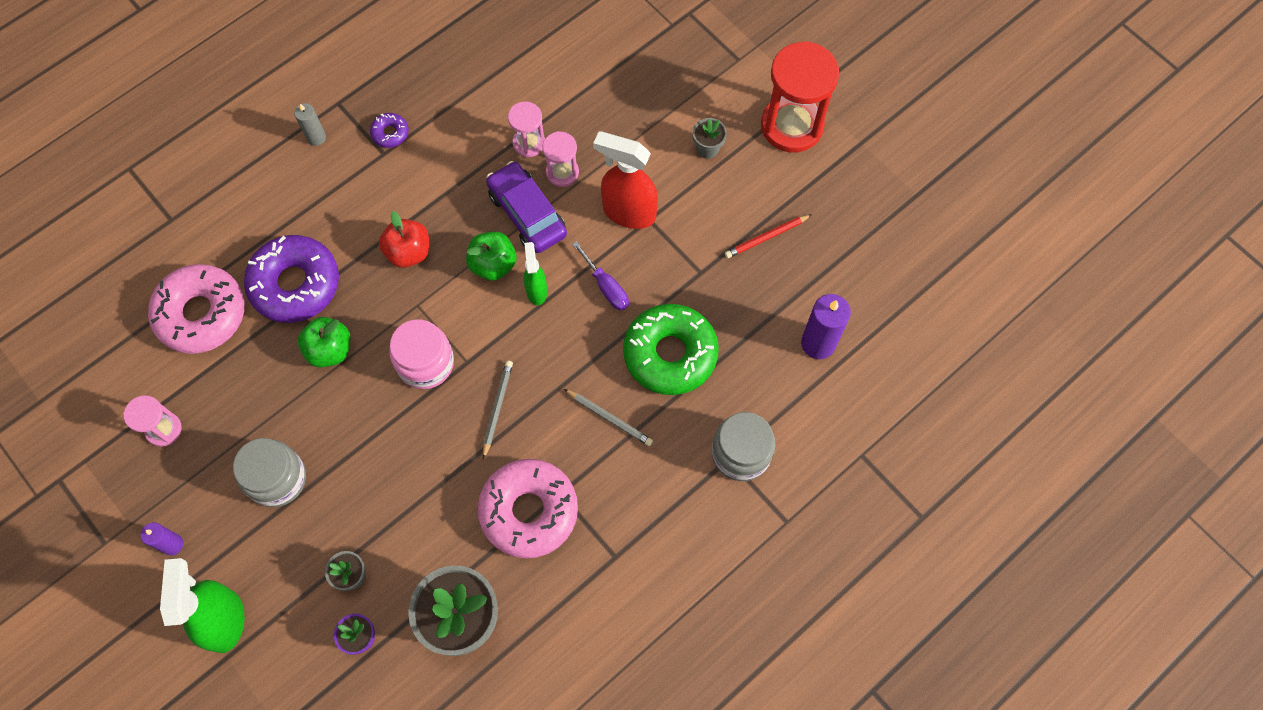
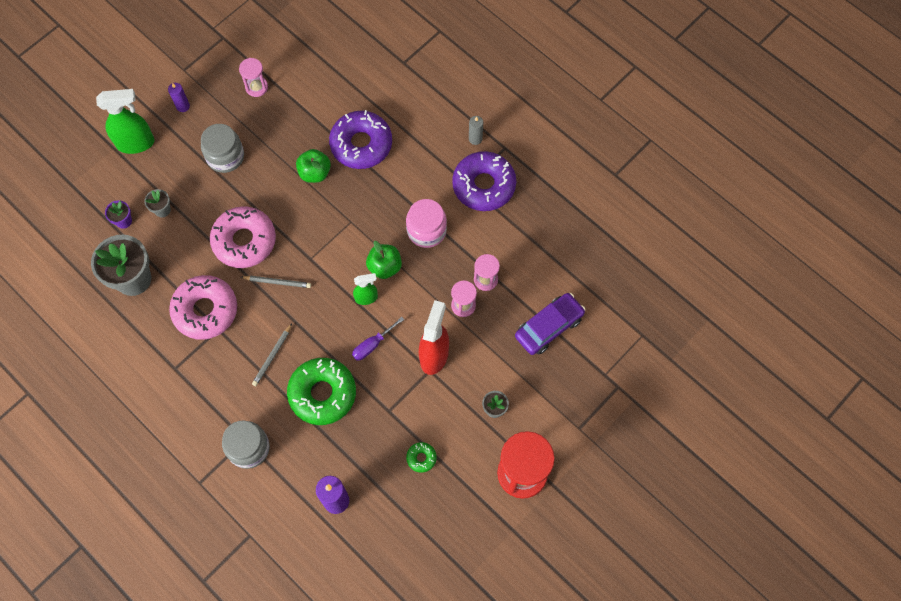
camera: 85 degrees right, 0 degrees up
pink donut [148,264,245,354] -> pink donut moved to [210,206,276,268]
purple donut [370,113,409,148] -> purple donut [452,151,516,211], size x2.31
red apple [379,211,429,268] -> none
pink jar [389,319,454,389] -> pink jar moved to [406,199,447,248]
purple car [486,161,567,253] -> purple car moved to [515,293,586,355]
red pencil [725,214,812,259] -> green donut [406,442,437,473]

